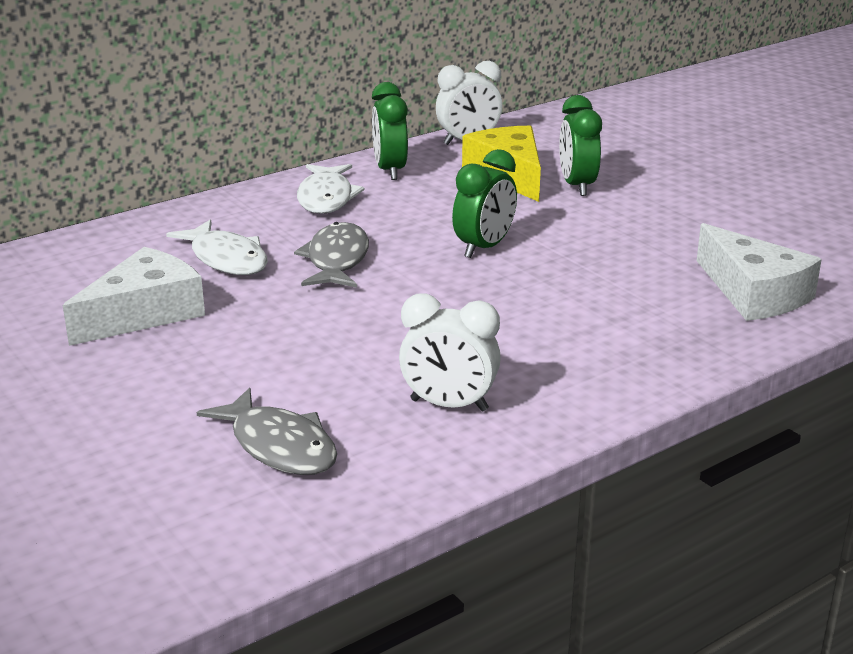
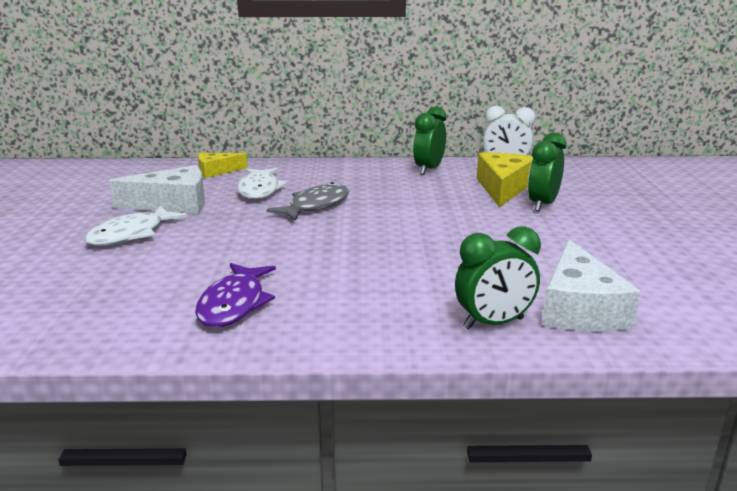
camera: 35 degrees right, 5 degrees down
grey fish [197,388,337,475] -> none
white fish [297,164,365,214] -> white fish moved to [84,205,187,246]
white clock [399,293,501,411] -> purple fish [195,263,276,327]
green clock [452,149,517,258] -> green clock moved to [455,226,541,329]
none -> yellow cheese [198,153,248,178]

